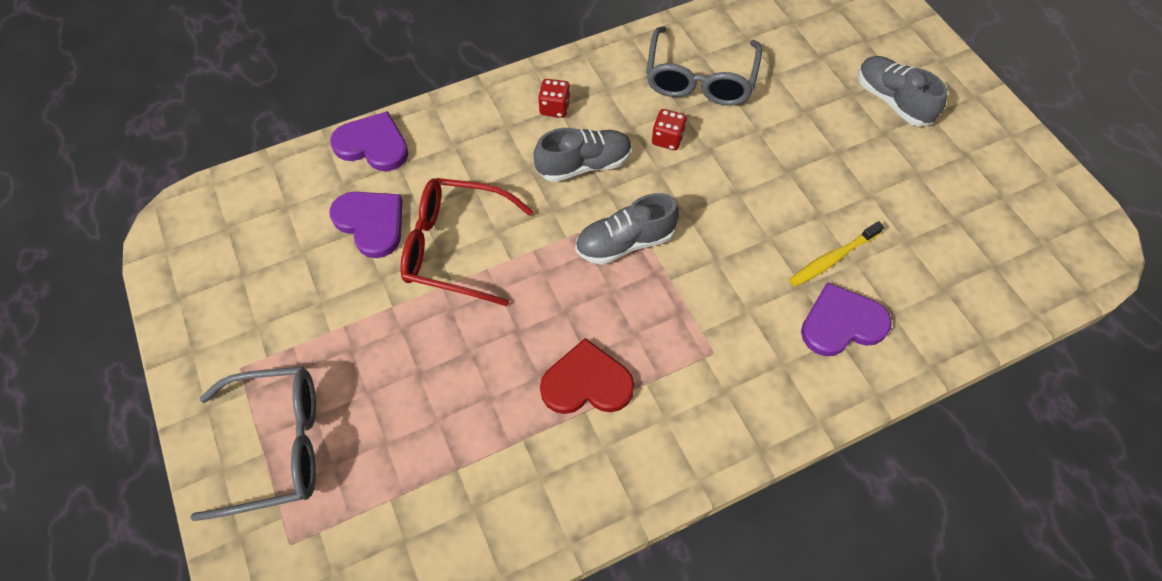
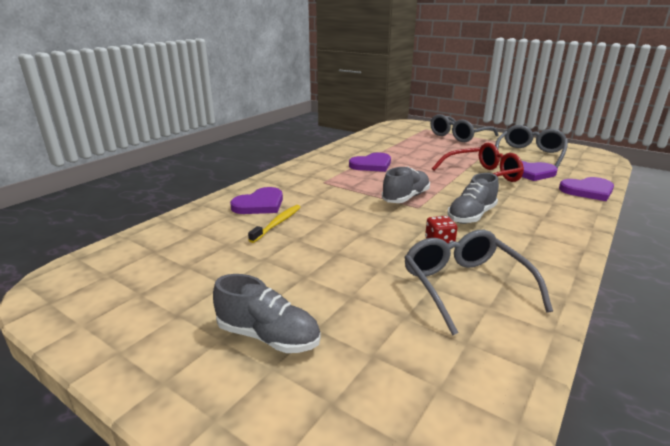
camera: 150 degrees right, 35 degrees down
red dice [538,79,570,118] -> none
red heart [540,338,634,414] -> purple heart [349,153,391,172]
none -> grey glasses [495,125,568,168]

